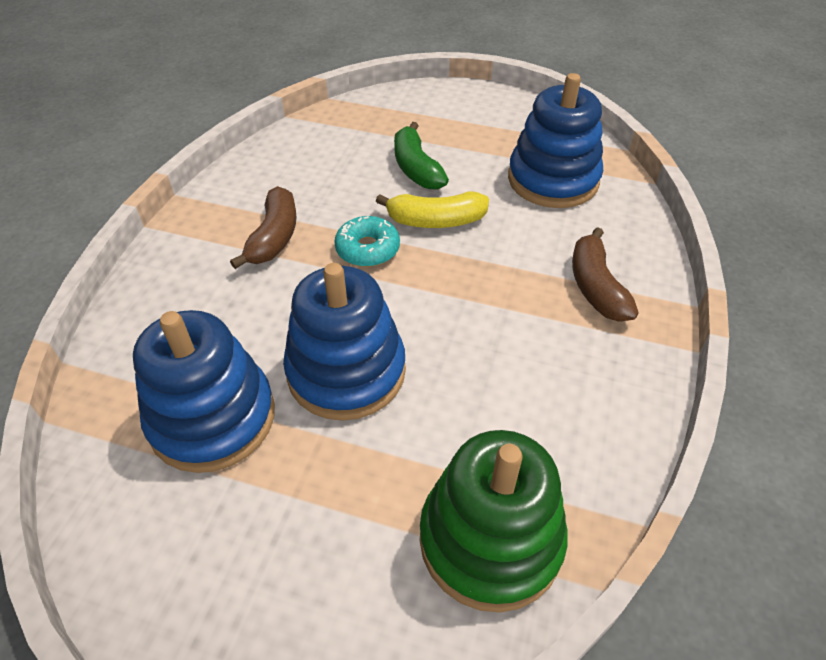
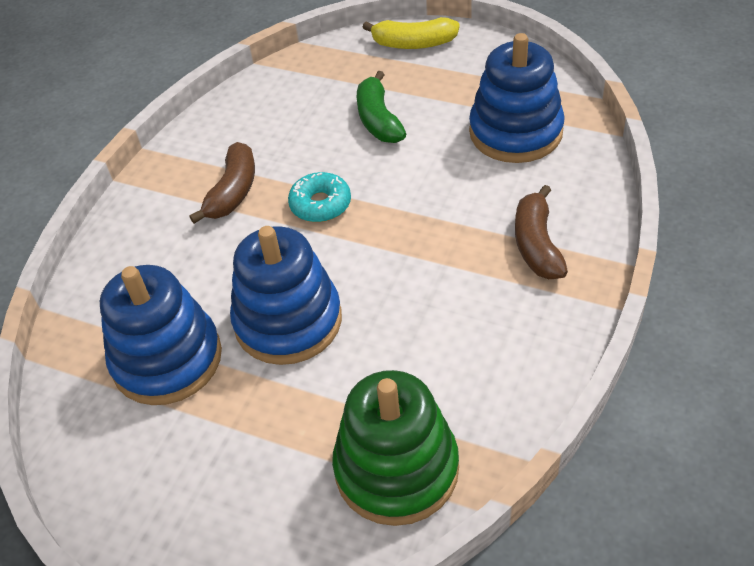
camera: 10 degrees right, 0 degrees up
yellow banana [376,191,489,228] -> yellow banana moved to [363,17,460,49]

